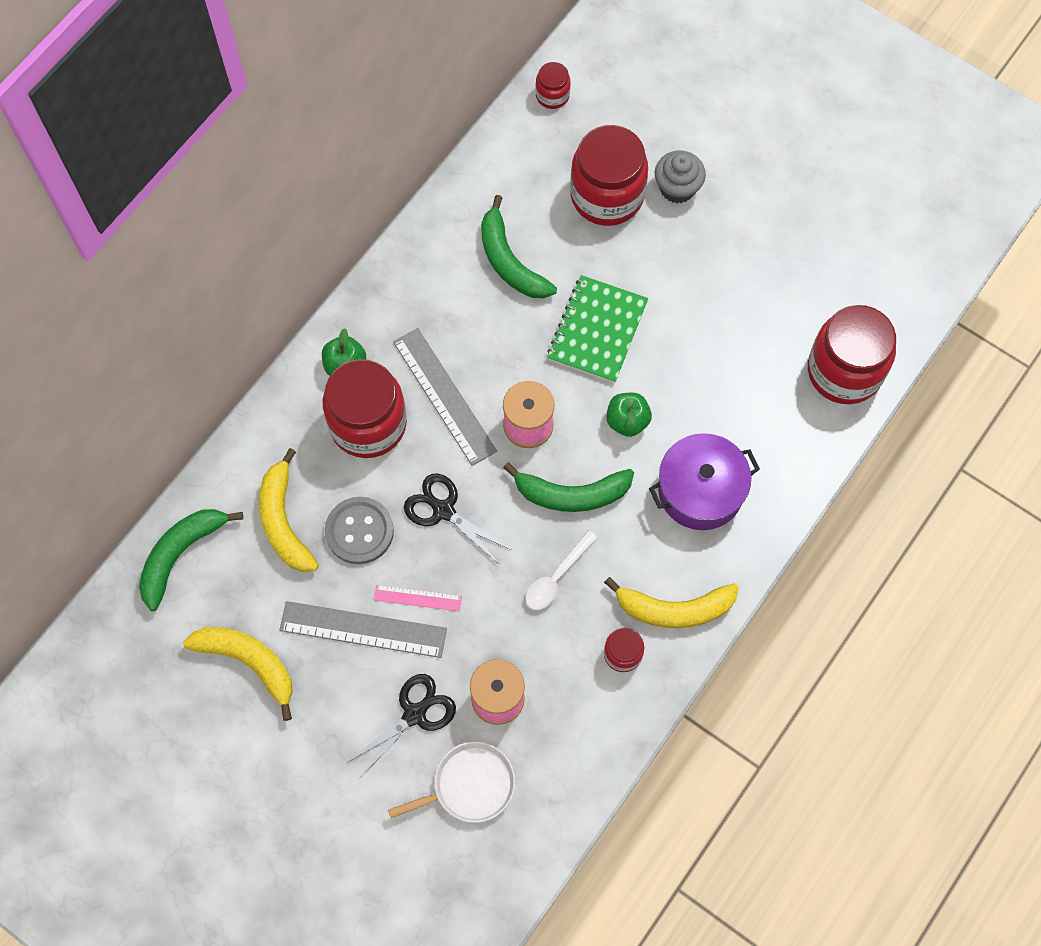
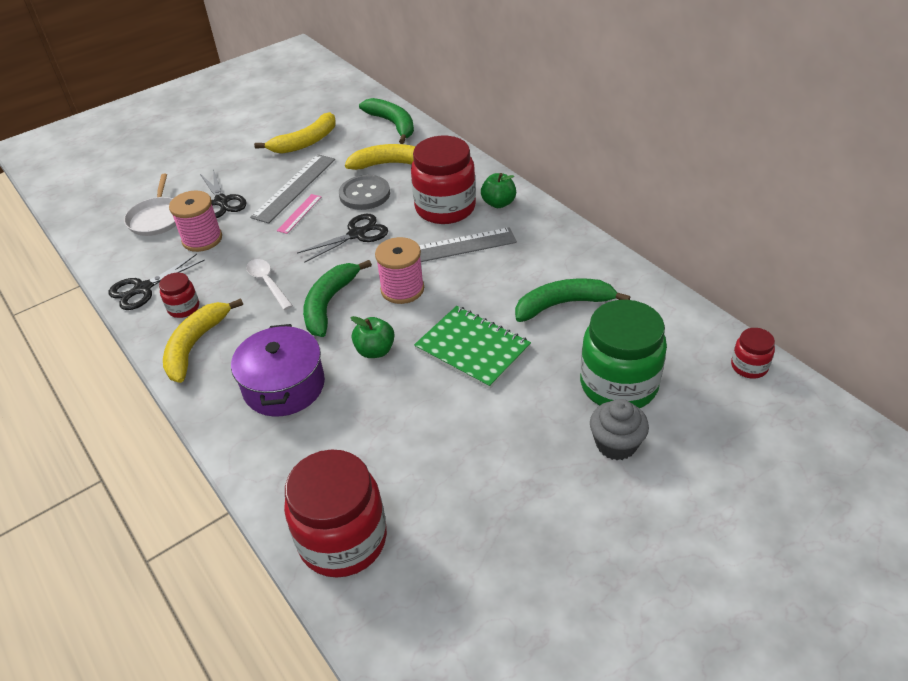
camera: 110 degrees right, 25 degrees down
red jar [570,125,648,226] -> green jar [580,300,667,408]
none -> black scissors [109,254,205,310]

